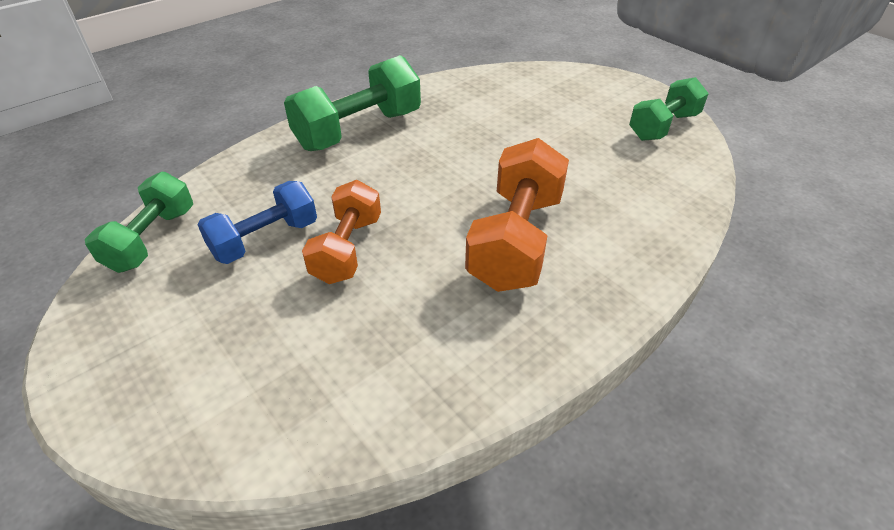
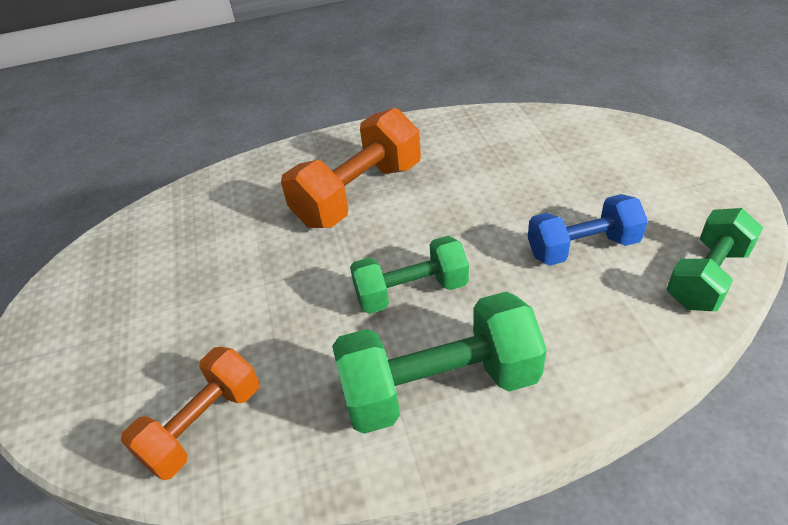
camera: 150 degrees left, 0 degrees up
orange dumbbell [302,180,381,284] -> orange dumbbell moved to [121,347,259,480]
green dumbbell [629,77,709,141] -> green dumbbell moved to [350,236,469,314]

